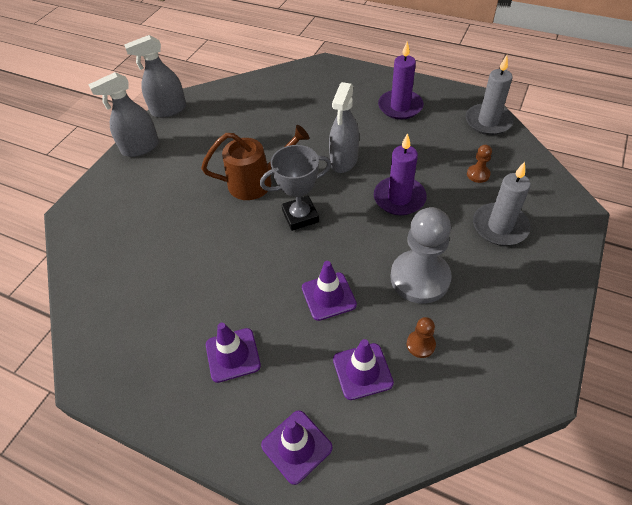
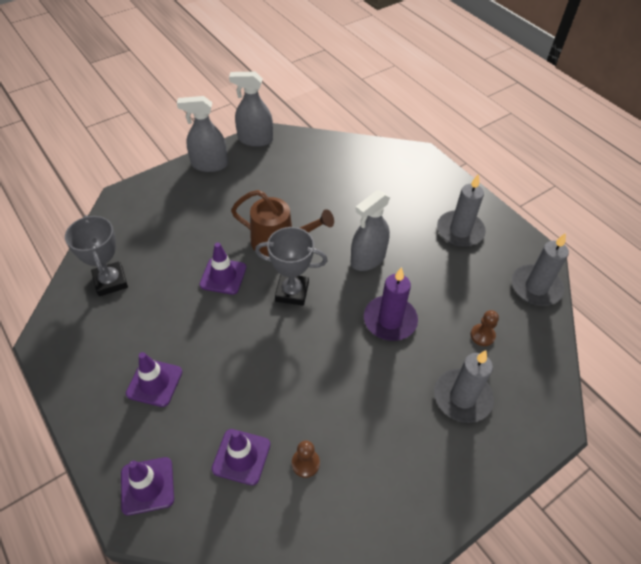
camera: 25 degrees right, 0 degrees up
purple traffic cone [302,261,357,321] -> purple traffic cone moved to [199,242,246,295]
purple candle [378,41,424,119] -> grey candle [437,174,486,247]
grey pawn [390,207,452,304] -> none
none -> grey trophy [65,215,128,296]

